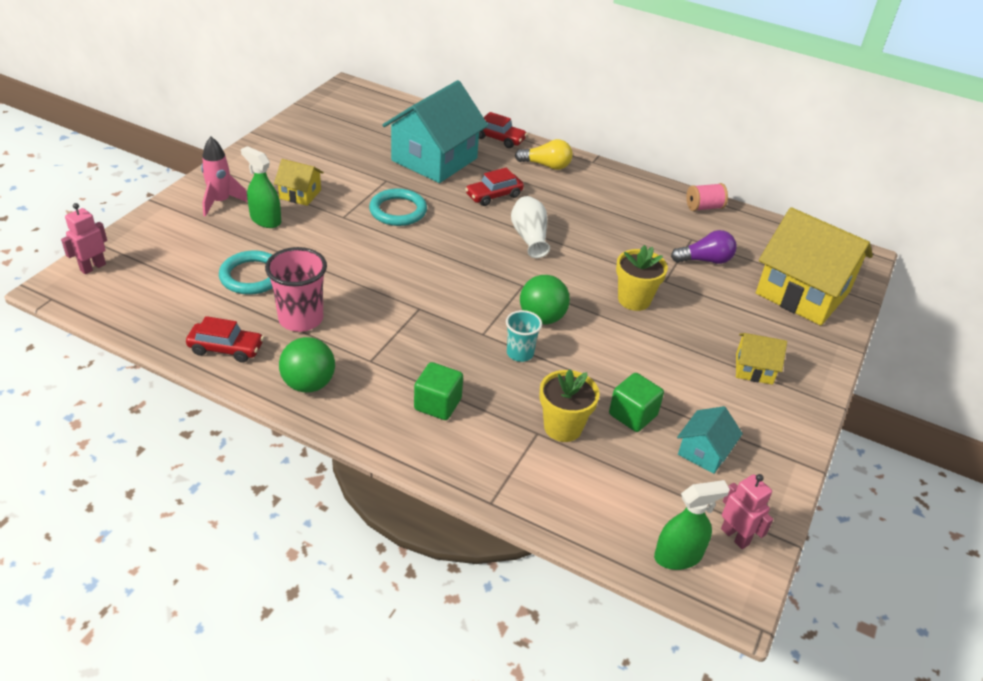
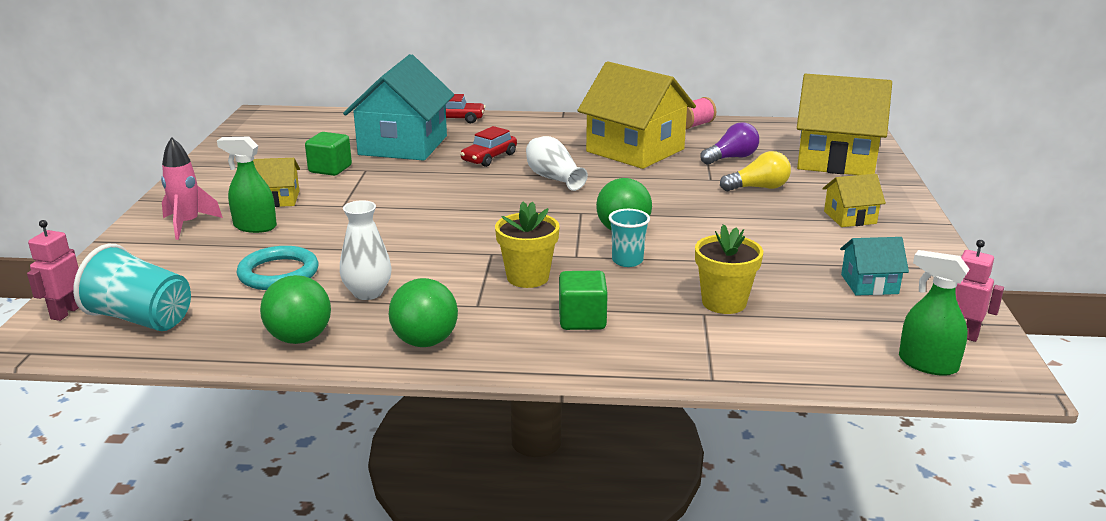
camera: 20 degrees left, 15 degrees down
red car [186,316,264,362] -> green ball [260,275,331,344]
pink cup [265,247,327,332] -> white vase [340,200,392,300]
turquoise ring [369,188,427,226] -> none
yellow light bulb [515,139,573,170] -> yellow light bulb moved to [720,151,791,191]
green cube [609,373,664,432] -> green cube moved to [305,132,352,176]
yellow flower pot [616,245,668,311] -> yellow flower pot moved to [495,201,560,288]
green spray bottle [654,480,730,570] -> green spray bottle turned 105 degrees counterclockwise [899,250,970,376]
turquoise house [677,406,743,474] -> turquoise house turned 75 degrees clockwise [840,237,909,296]
none -> turquoise cup [73,244,191,331]
none -> yellow house [577,61,696,169]

